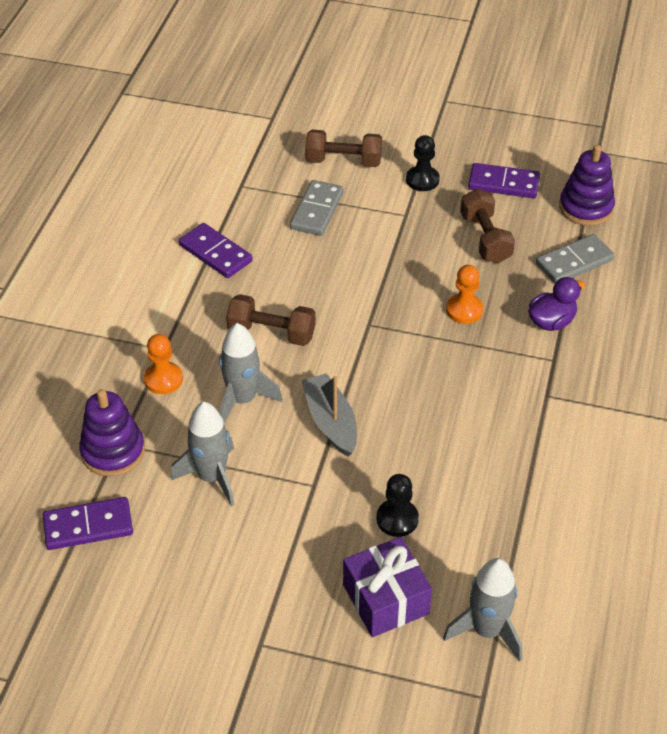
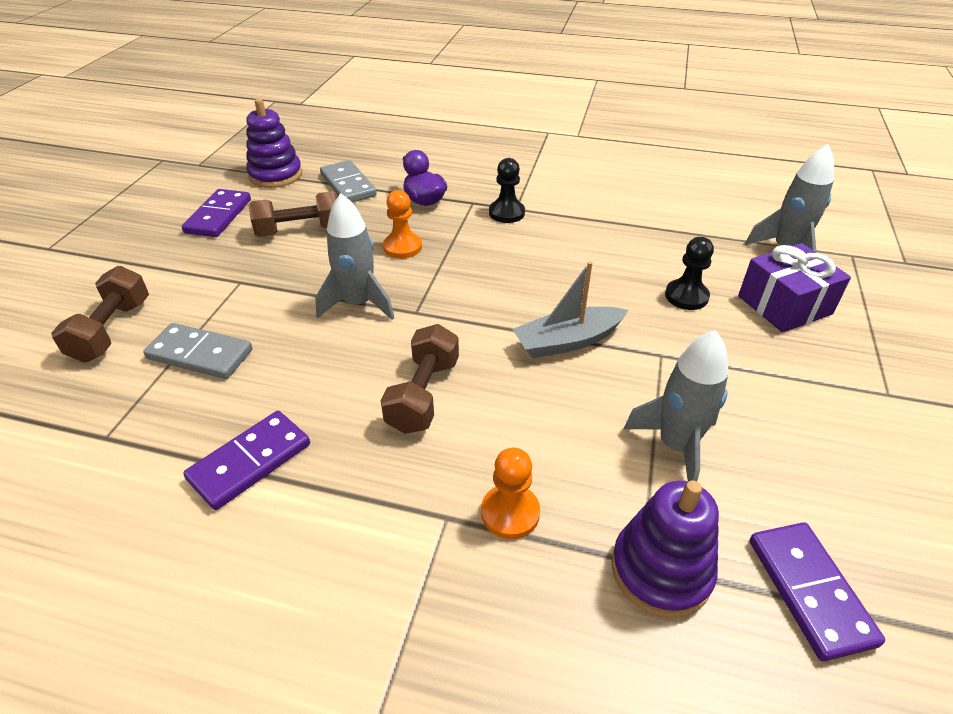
camera: 90 degrees left, 5 degrees down
grey rocket [219,323,283,423] -> grey rocket moved to [315,193,394,320]
black pawn [406,135,440,191] -> black pawn moved to [489,158,525,223]

